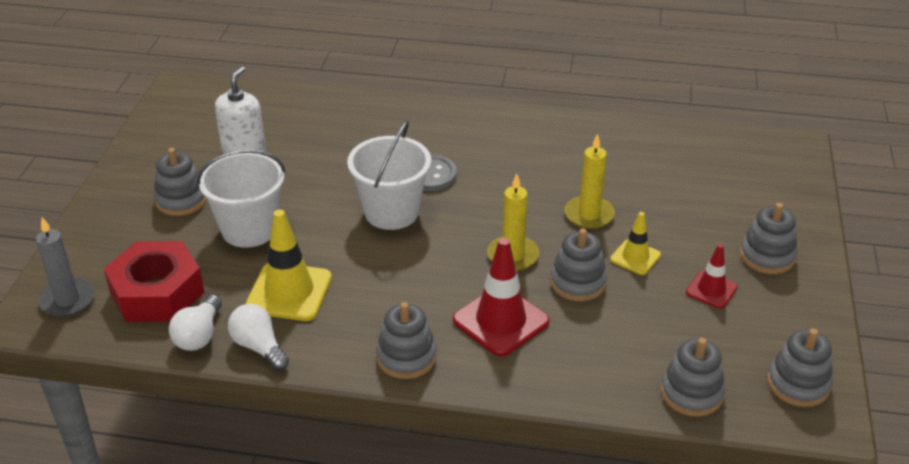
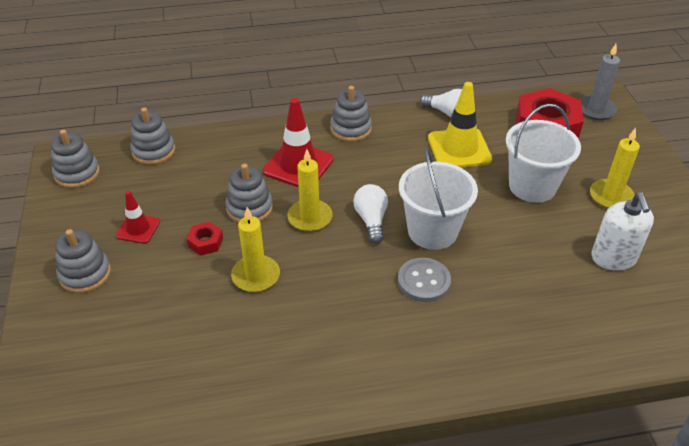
camera: 160 degrees right, 5 degrees up
grey stacking toy [154,148,207,216] -> yellow candle [590,128,640,209]
white light bulb [169,295,222,351] -> white light bulb moved to [353,184,388,244]
yellow traffic cone [610,212,661,275] -> red nut [186,222,223,256]

